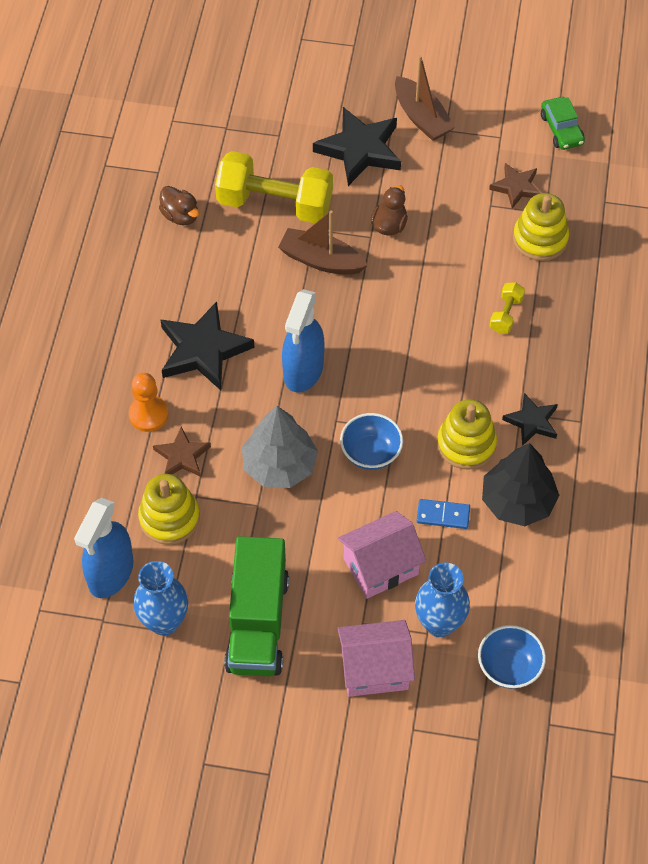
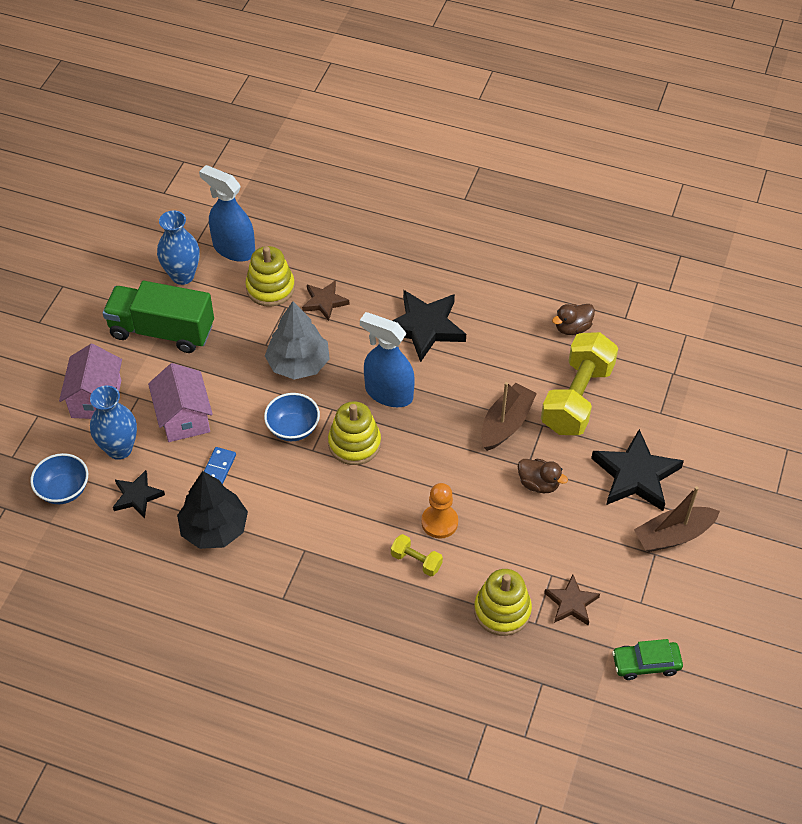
camera: 100 degrees right, 5 degrees down
orange pawn [129,373,169,432] -> orange pawn moved to [421,483,458,539]
yellow stacking toy [437,399,497,470] -> yellow stacking toy moved to [328,401,381,465]
black star [502,393,558,446] -> black star moved to [113,470,165,518]

